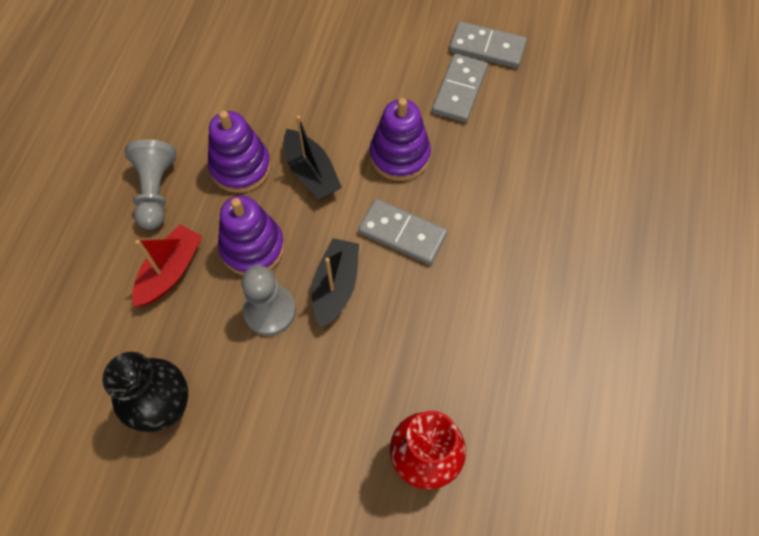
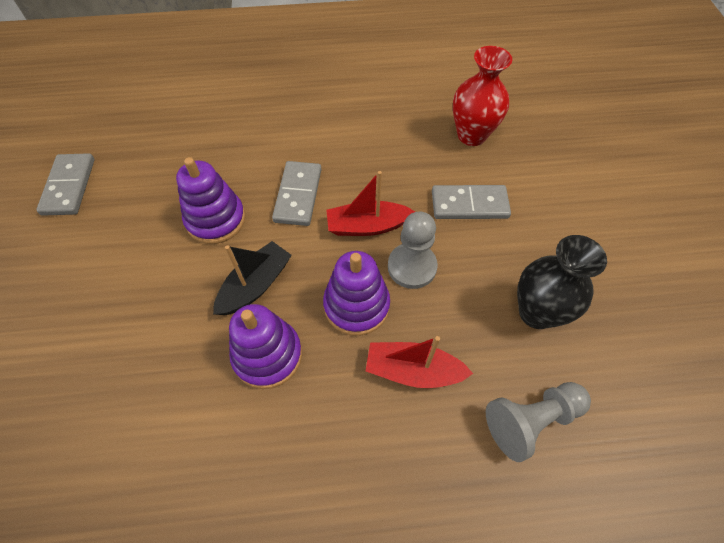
camera: 110 degrees left, 5 degrees down
grey pawn [125,139,176,230] -> grey pawn moved to [486,382,591,462]
black boat [312,238,359,328] -> red boat [326,171,415,236]
grey domino [432,54,488,122] -> grey domino moved to [432,185,511,219]

